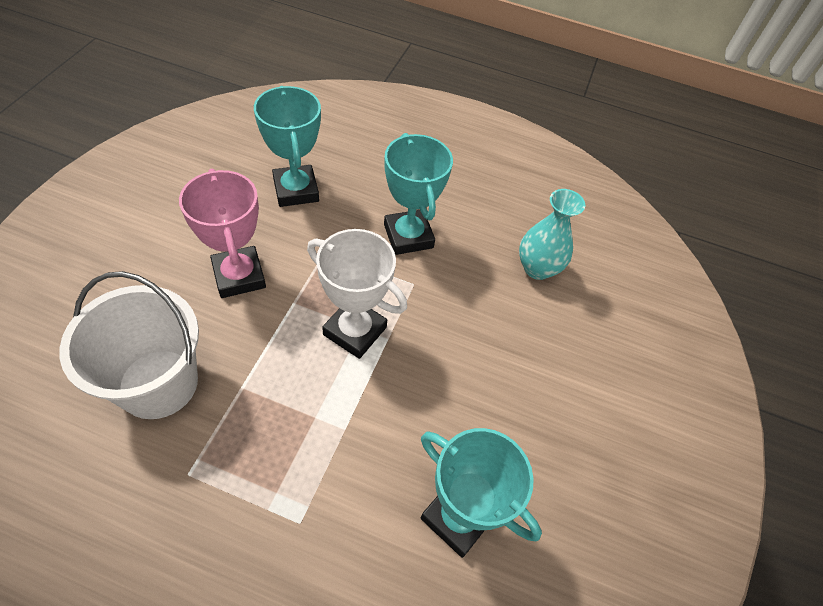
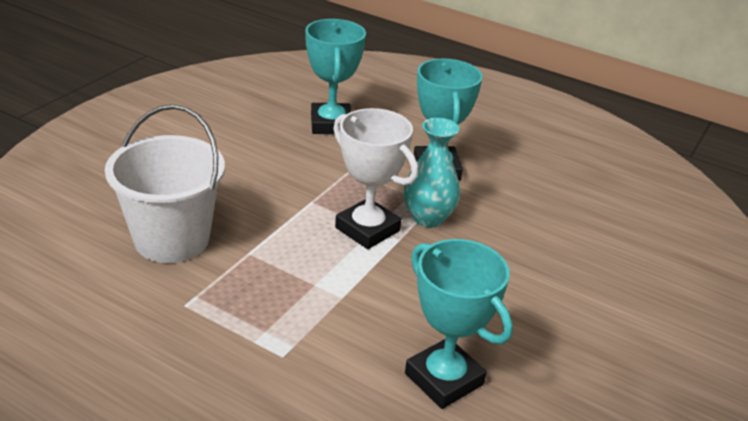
camera: 15 degrees right, 20 degrees down
pink trophy [179,168,266,298] -> none
turquoise vase [519,189,585,280] -> turquoise vase moved to [404,118,460,227]

